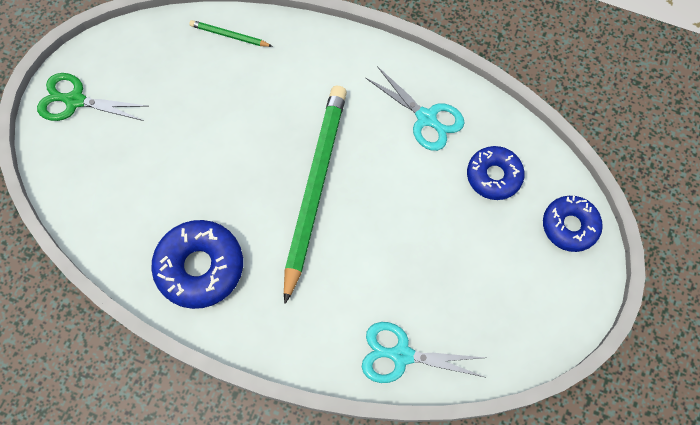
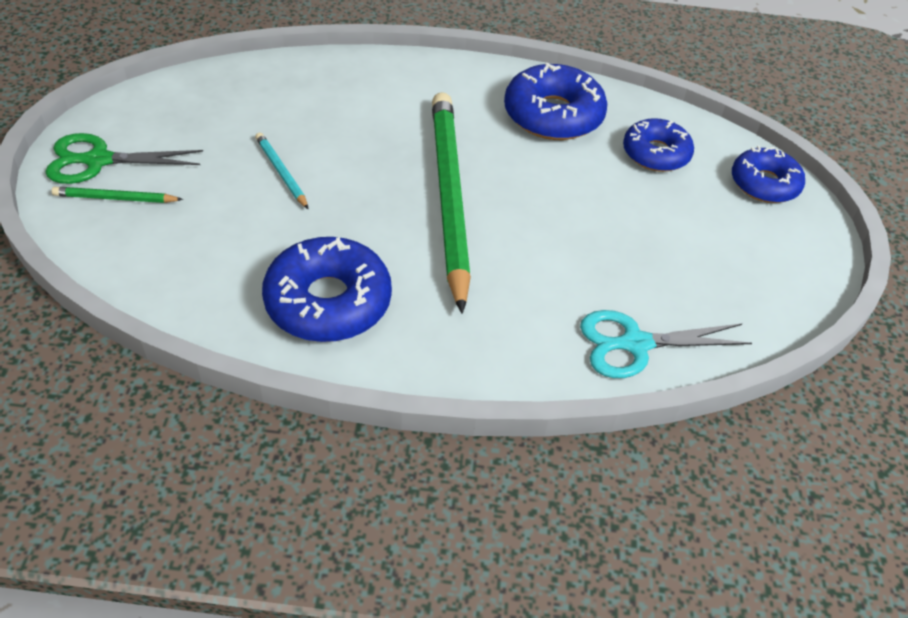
camera: 20 degrees left, 20 degrees down
green pencil [189,20,273,47] -> green pencil moved to [52,187,183,203]
turquoise scissors [366,66,464,151] -> blue donut [504,63,607,140]
none -> turquoise pencil [255,132,309,209]

